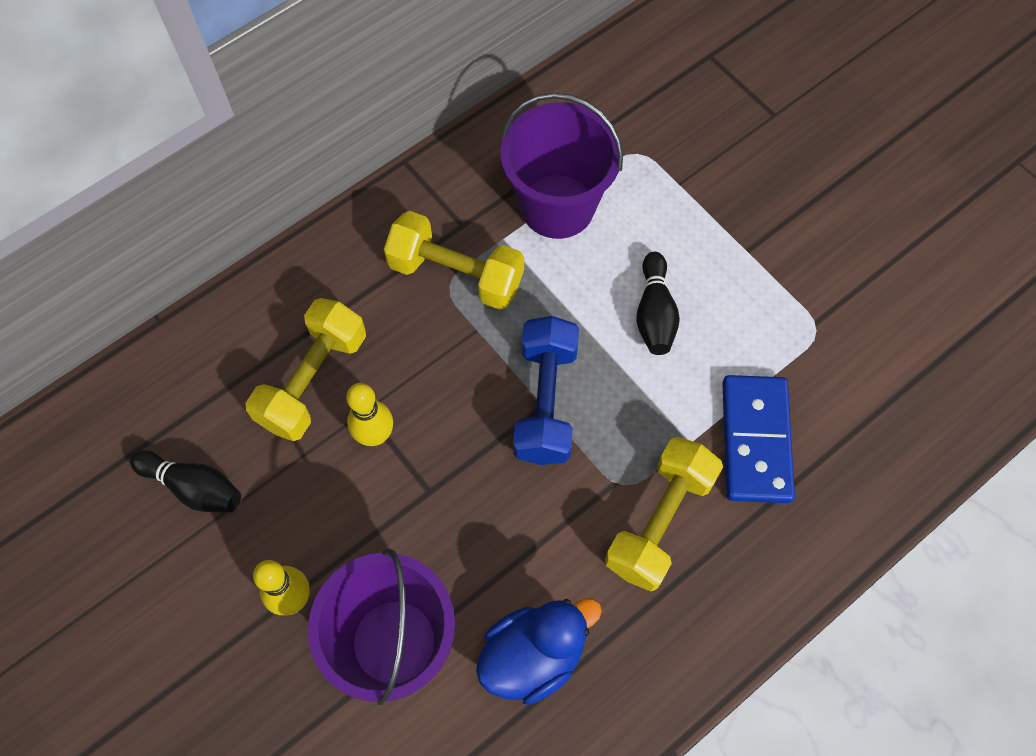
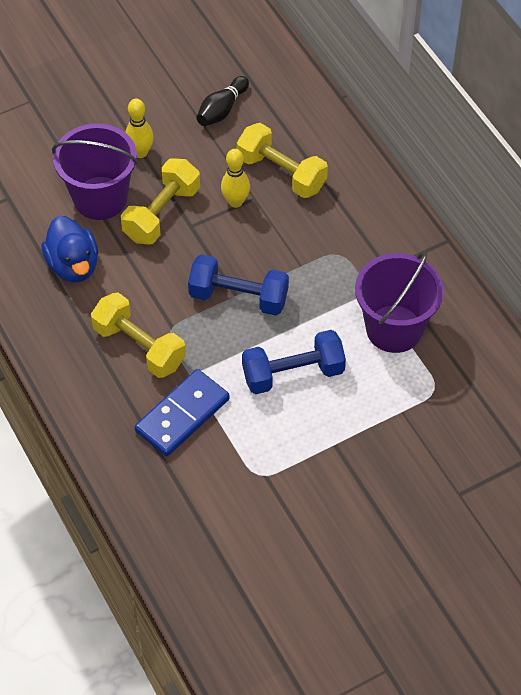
camera: 100 degrees right, 10 degrees down
yellow dumbbell [384,211,524,310] -> yellow dumbbell moved to [121,158,200,245]
black bowling pin [636,252,680,355] -> blue dumbbell [242,330,346,394]
blue domino [722,375,795,503] -> blue domino turned 60 degrees counterclockwise [135,369,230,457]

